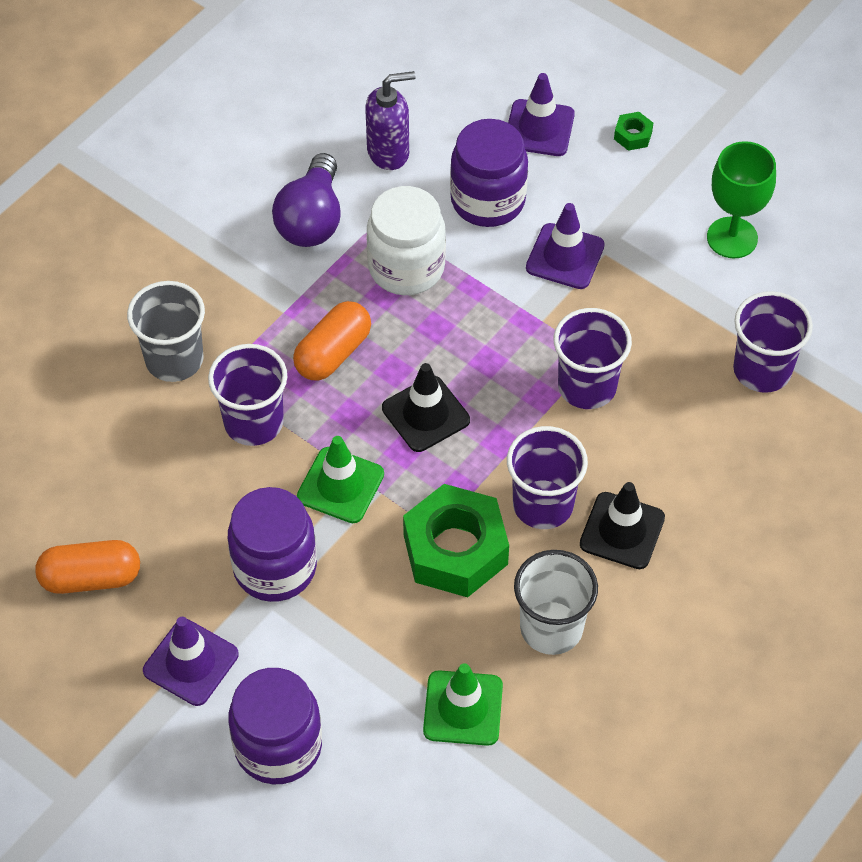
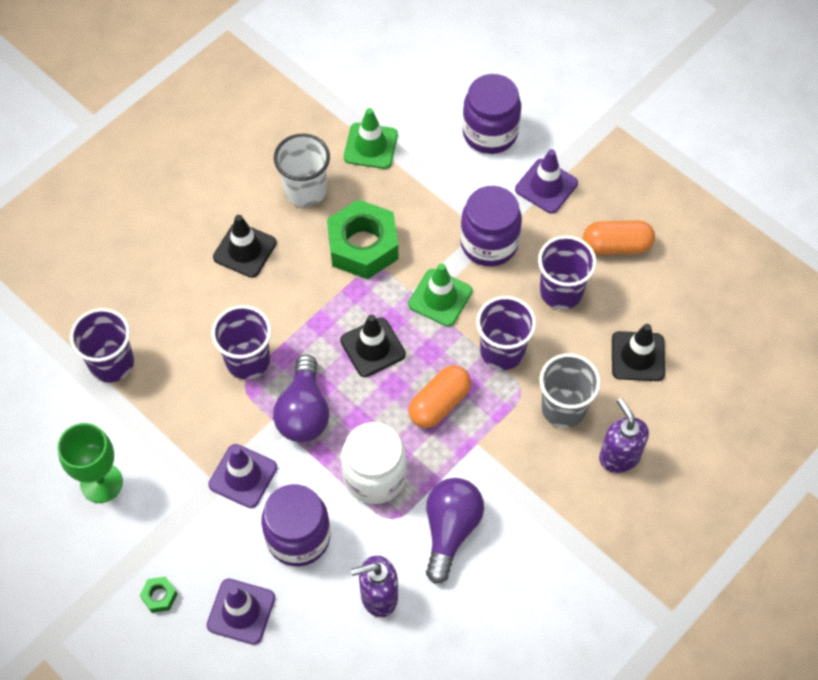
camera: 175 degrees left, 5 degrees up
purple cup [507,426,588,529] -> purple cup moved to [538,235,597,310]
none -> purple light bulb [273,355,329,442]
none -> purple soap dispenser [599,398,649,473]
none -> black traffic cone [612,324,665,381]

